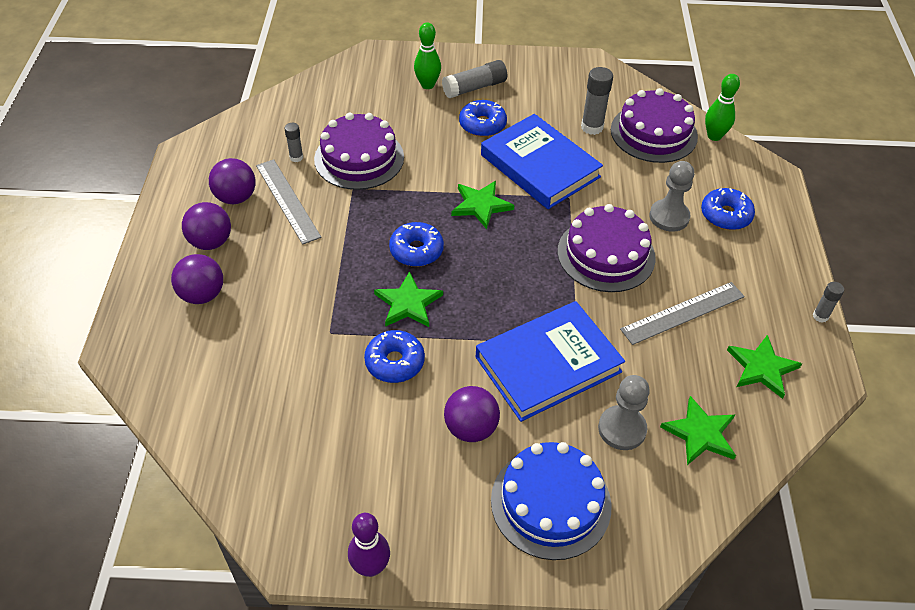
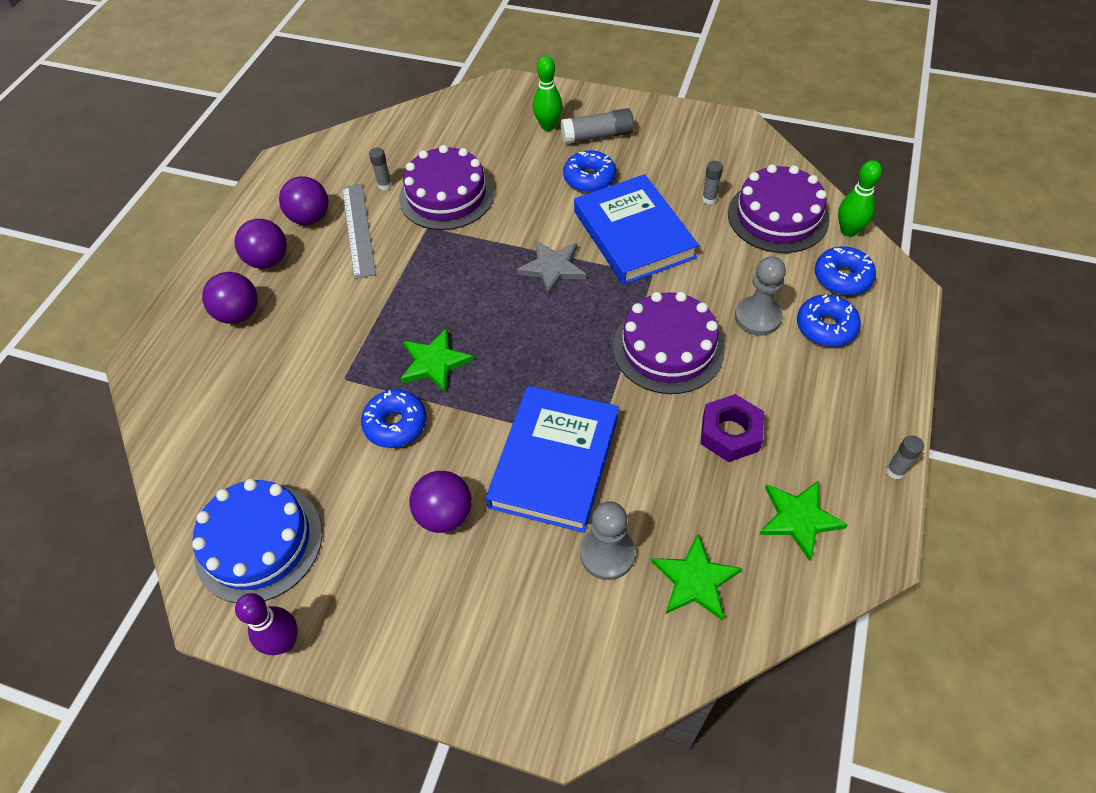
camera: 20 degrees right, 5 degrees up
blue donut [389,222,444,267] -> blue donut moved to [815,246,876,295]
green star [451,181,514,229] -> grey star [516,240,586,296]
blue book [476,301,625,422] -> blue book turned 60 degrees counterclockwise [486,386,619,533]
blue cake [491,442,611,560] -> blue cake moved to [192,479,322,603]
grey glue stick [581,67,613,135] -> grey glue stick [702,161,723,204], size x0.58
grey ruler [620,282,745,345] -> purple nut [701,394,764,462]

